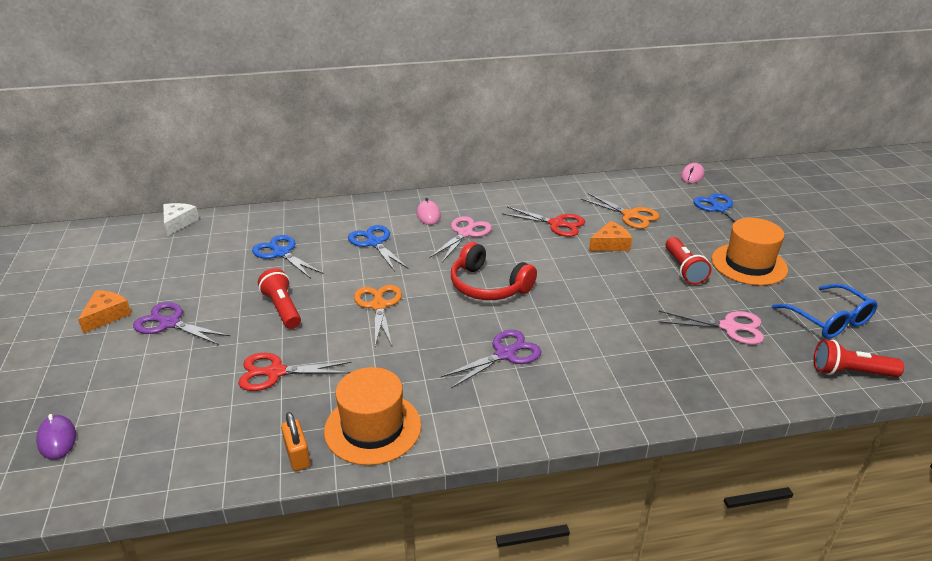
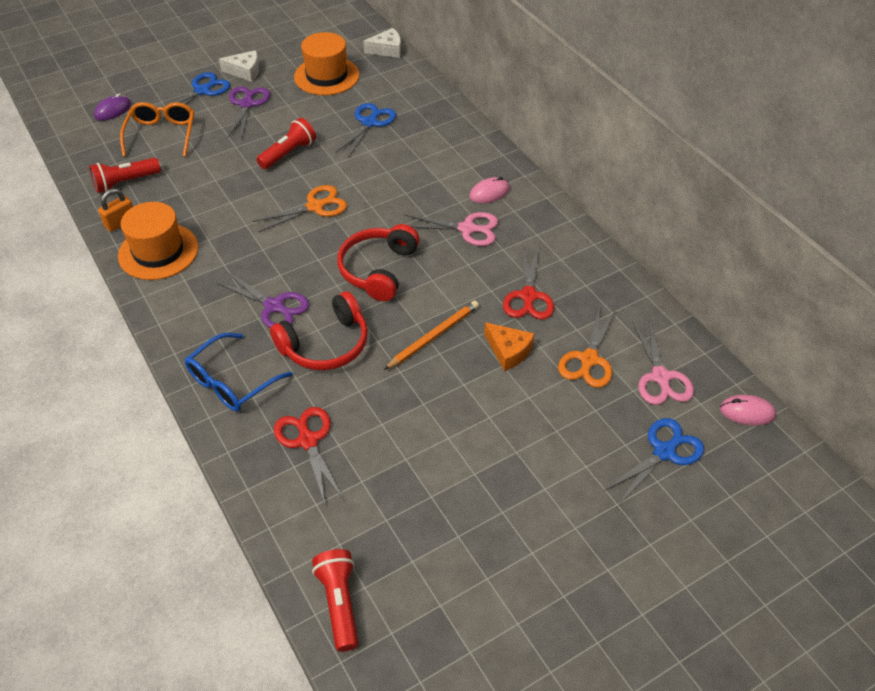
camera: 70 degrees right, 15 degrees up
orange cheese [78,290,131,333] -> white cheese [219,50,259,82]
red scissors [238,353,352,391] -> red scissors moved to [274,407,344,505]
blue scissors [348,225,408,271] -> blue scissors moved to [163,72,230,120]
pink scissors [659,311,764,345] -> pink scissors moved to [632,319,694,405]
red flashlight [665,237,711,285] -> red flashlight moved to [89,158,161,193]
orange hat [711,218,788,286] -> orange hat moved to [294,32,360,95]
blue glasses [772,283,877,339] -> blue glasses moved to [185,333,292,411]
none -> orange glasses [120,102,194,157]
none -> red headphones [270,291,368,370]
none -> orange pencil [384,301,479,370]

